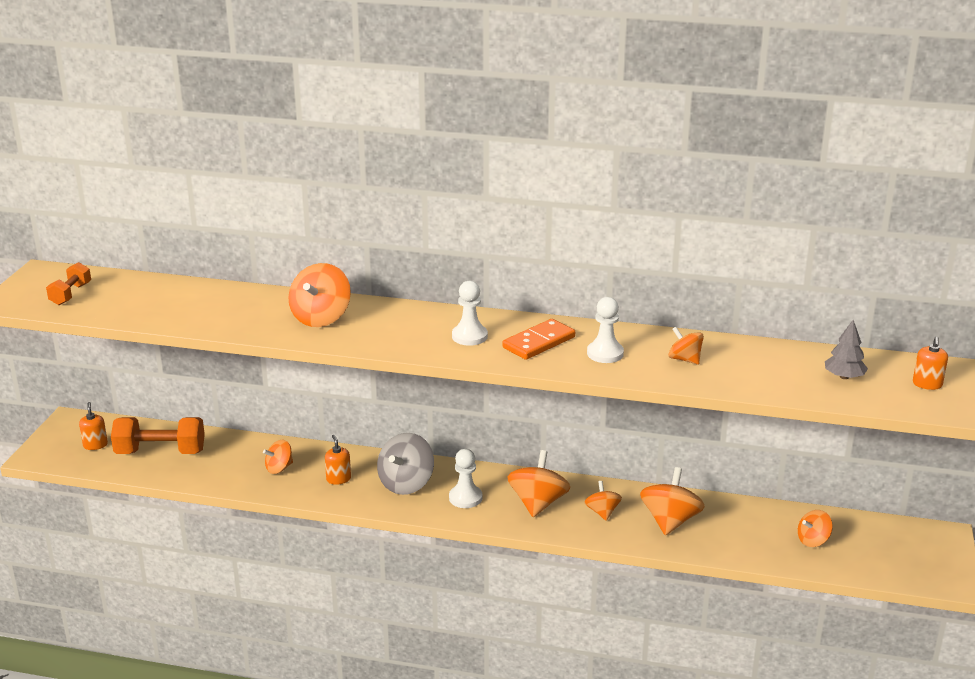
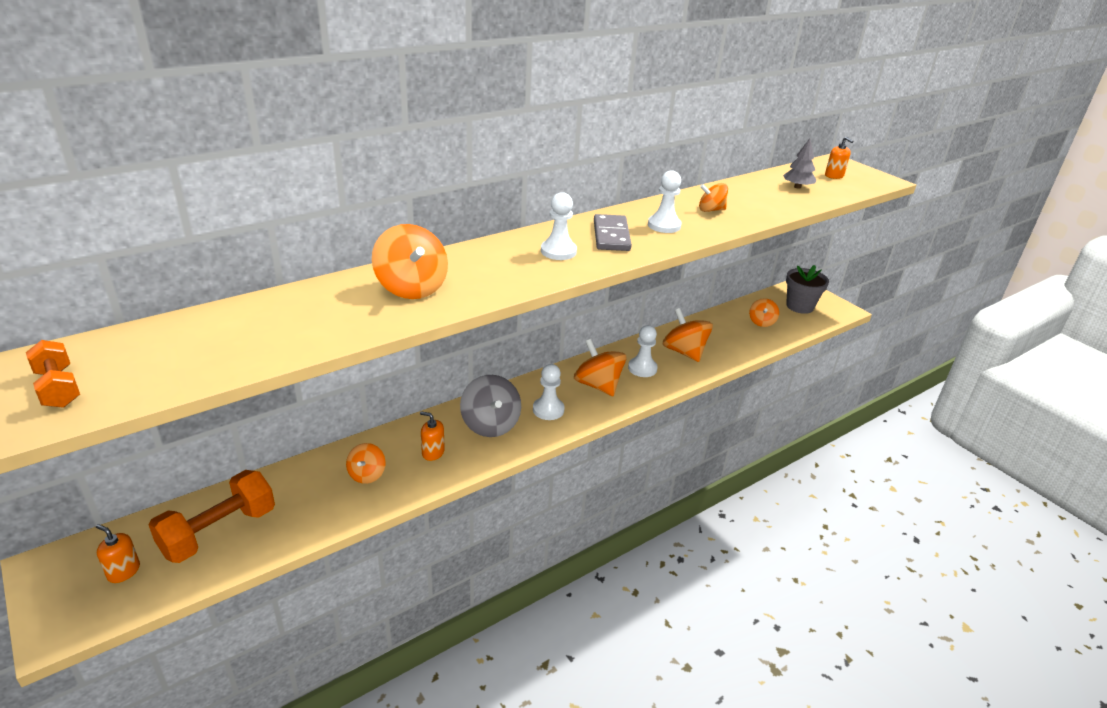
camera: 50 degrees left, 5 degrees up
orange domino [502,319,575,360] -> grey domino [594,214,632,251]
orange spinning top [584,481,622,521] -> white pawn [628,325,658,377]
none -> grey flower pot [786,265,829,314]

